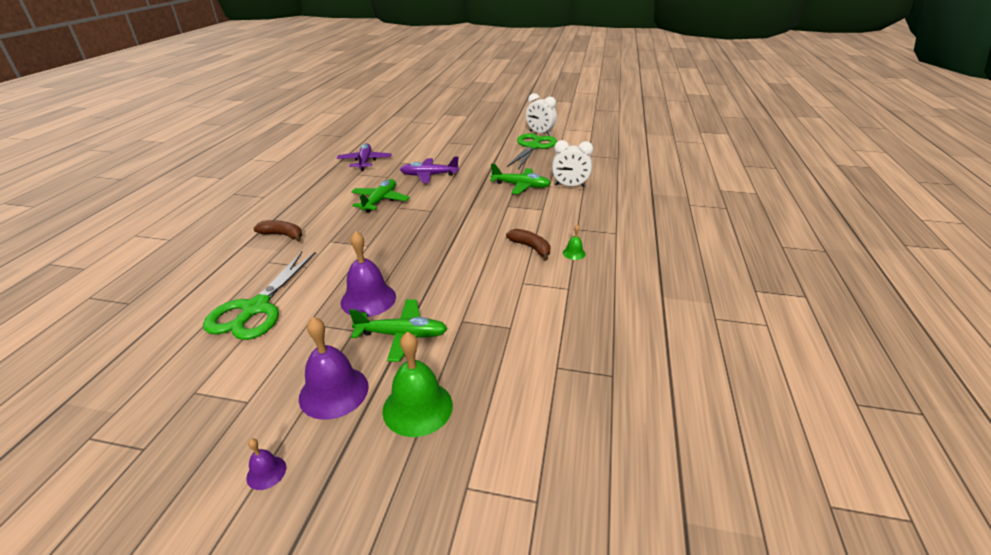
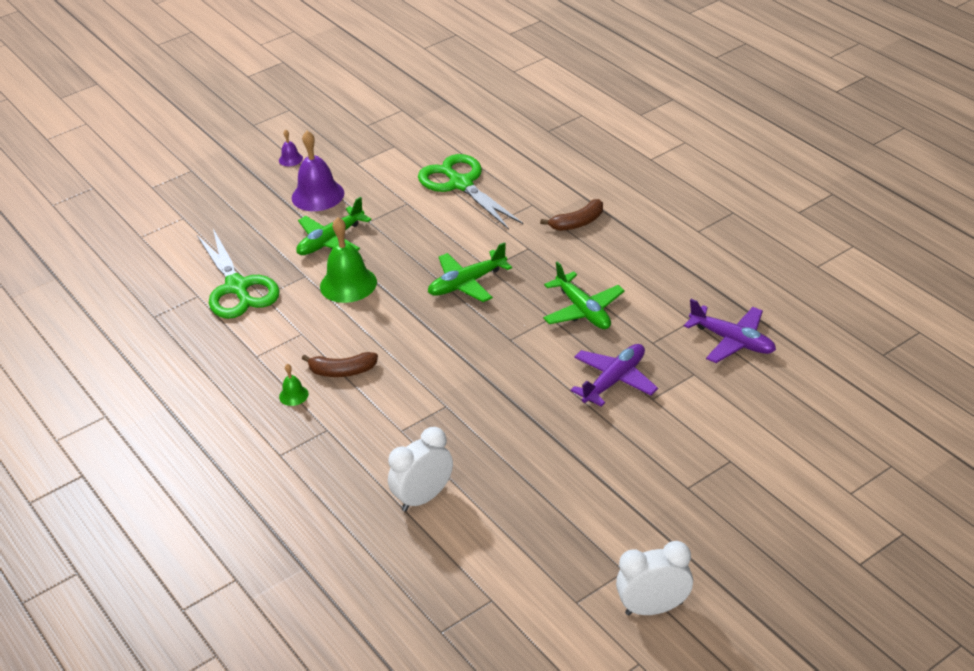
camera: 135 degrees right, 5 degrees up
purple bell [341,231,396,317] -> none
green bell [382,332,453,437] -> green bell moved to [320,217,377,303]
green plane [490,163,551,194] -> green plane moved to [428,242,512,302]
green scissors [507,133,557,169] -> green scissors moved to [197,229,280,319]

